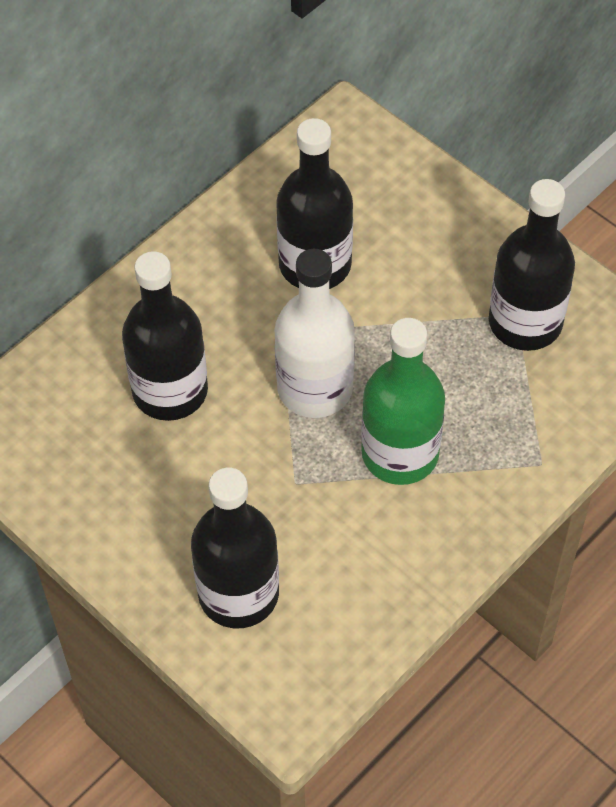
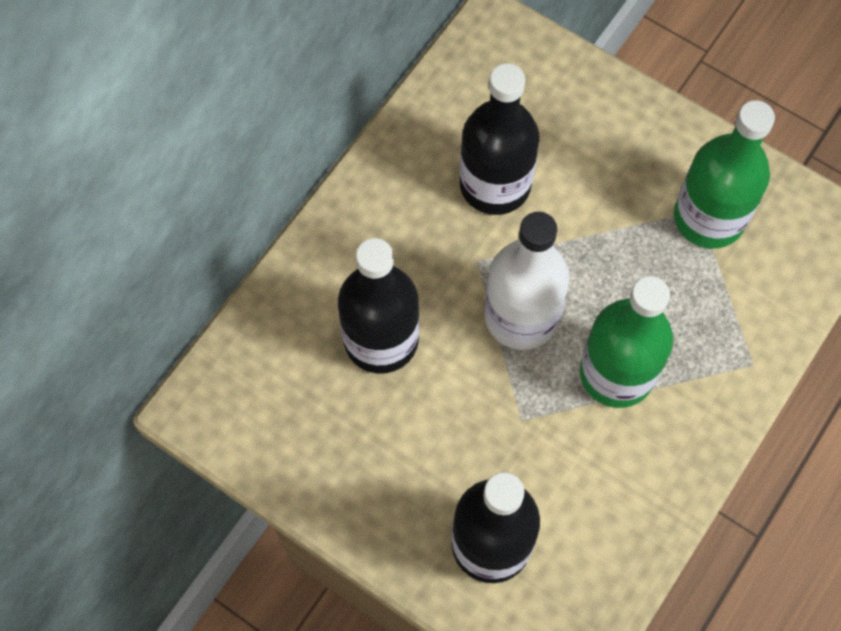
camera: 10 degrees left, 10 degrees up
black bottle [489,179,575,351] -> green bottle [674,100,775,249]

